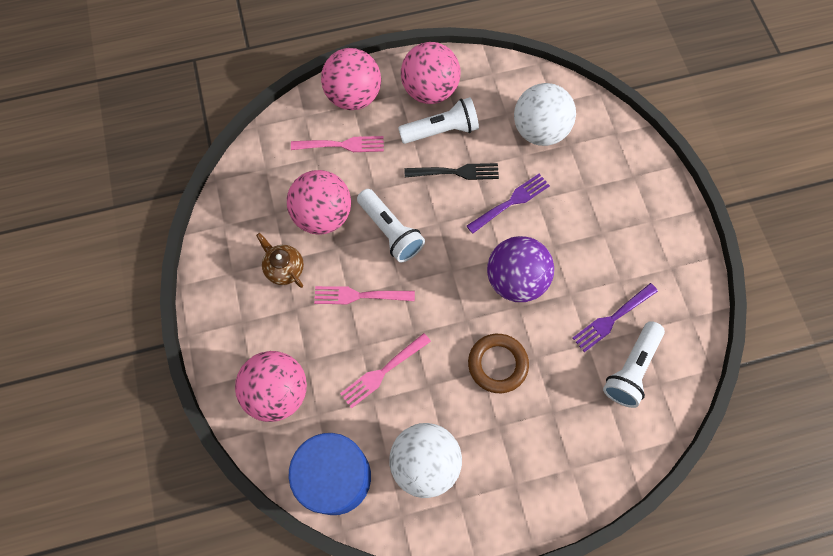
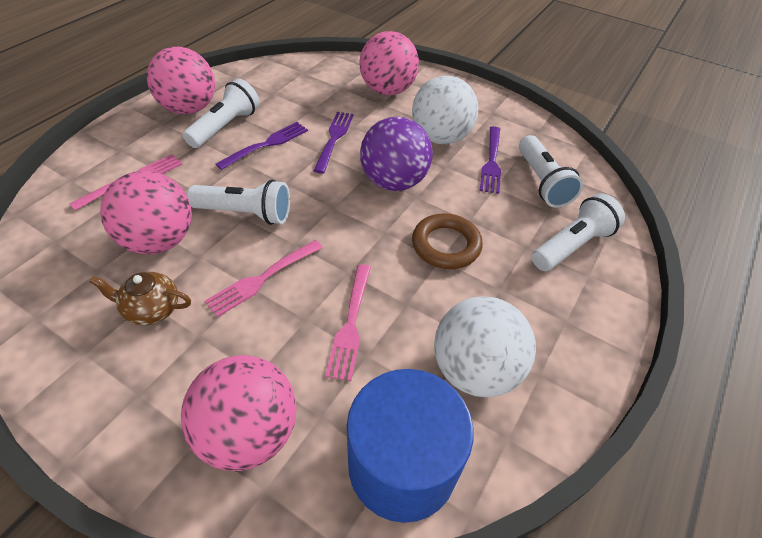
camera: 45 degrees left, 20 degrees down
pink ball [321,48,381,110] -> pink ball moved to [359,31,419,95]
black fork [405,163,499,180] -> purple fork [216,122,308,170]
white ball [514,83,576,146] -> white ball moved to [412,75,478,144]
none -> white flashlight [532,193,625,271]

